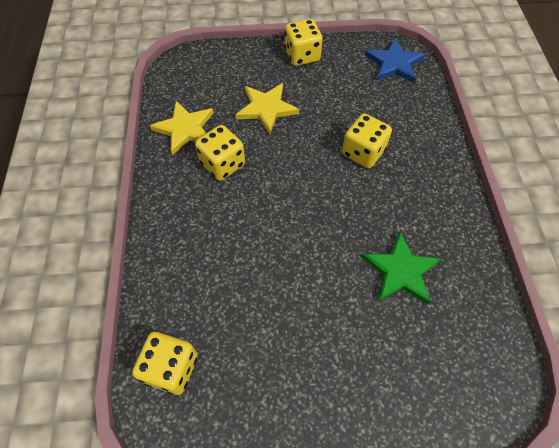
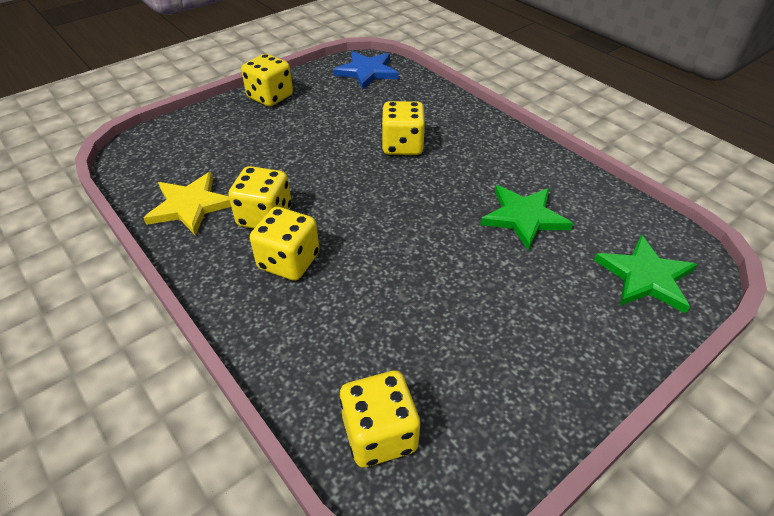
camera: 35 degrees left, 15 degrees down
yellow star [235,83,299,134] -> none
none -> yellow dice [250,207,319,281]
none -> green star [594,235,697,313]

